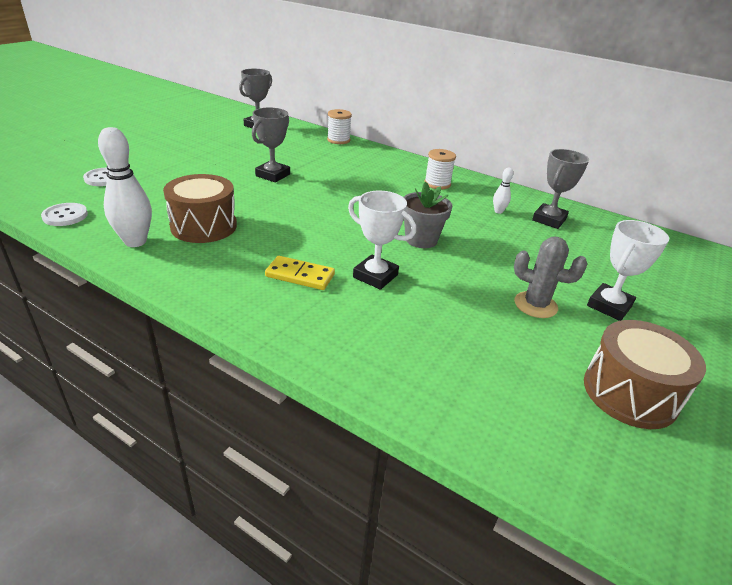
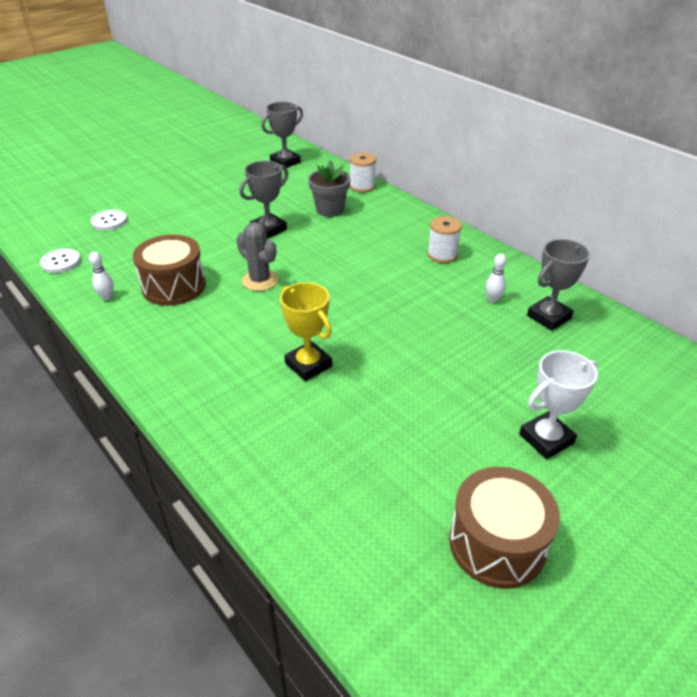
camera: 20 degrees right, 5 degrees up
white bowling pin [98,127,152,247] -> white bowling pin [89,252,114,300], size x0.49
yellow domino [265,256,335,290] -> none
white trophy [348,191,416,290] -> yellow trophy [280,282,332,381]
grey flower pot [404,182,452,248] -> grey flower pot moved to [308,160,351,217]
grey cactus [514,237,587,318] -> grey cactus moved to [236,222,278,291]

